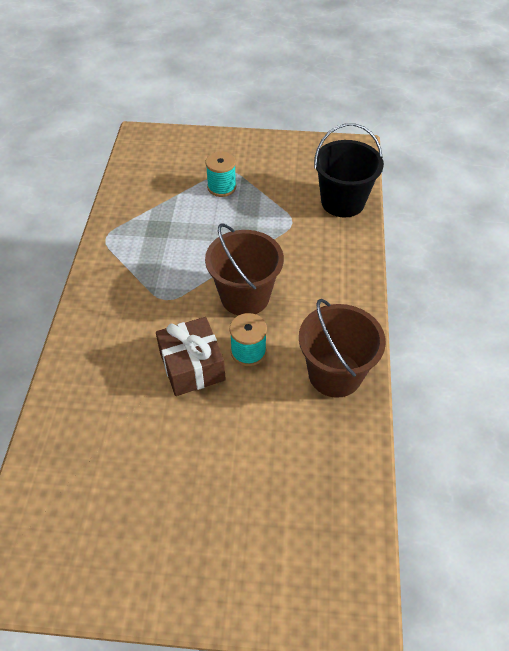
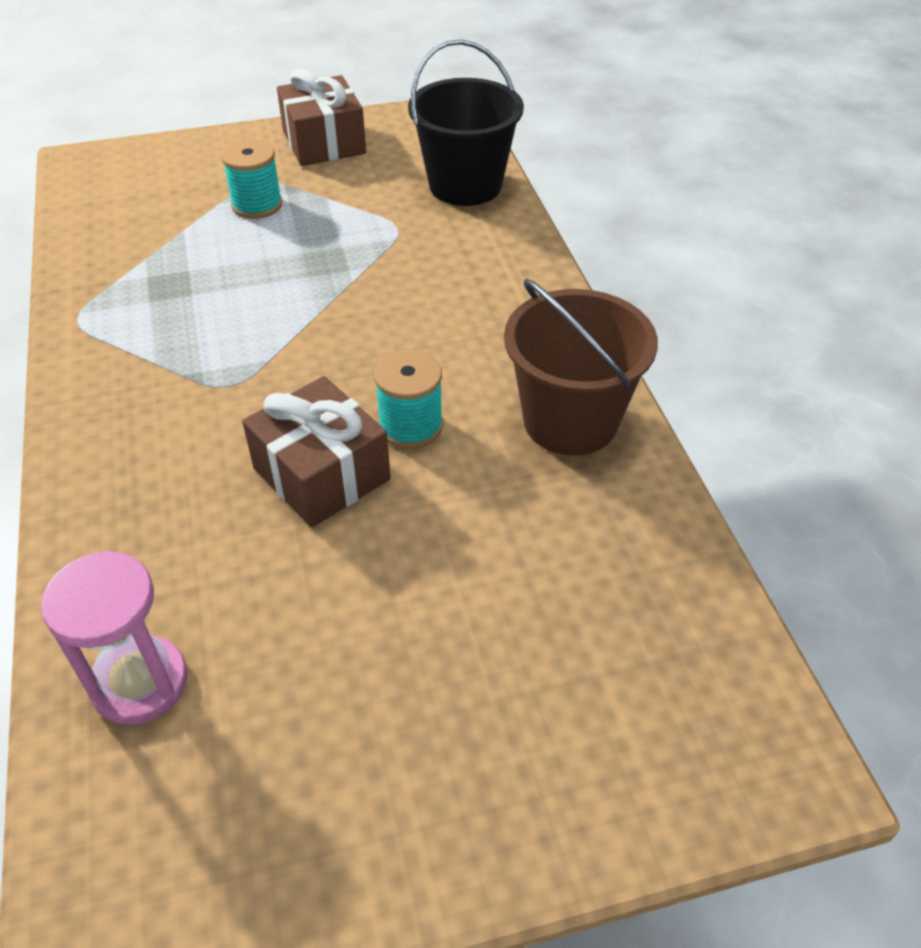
camera: 20 degrees left, 5 degrees down
brown bucket [205,224,284,315] -> none
none -> pink hourglass [41,550,187,725]
none -> brown gift [277,69,366,166]

